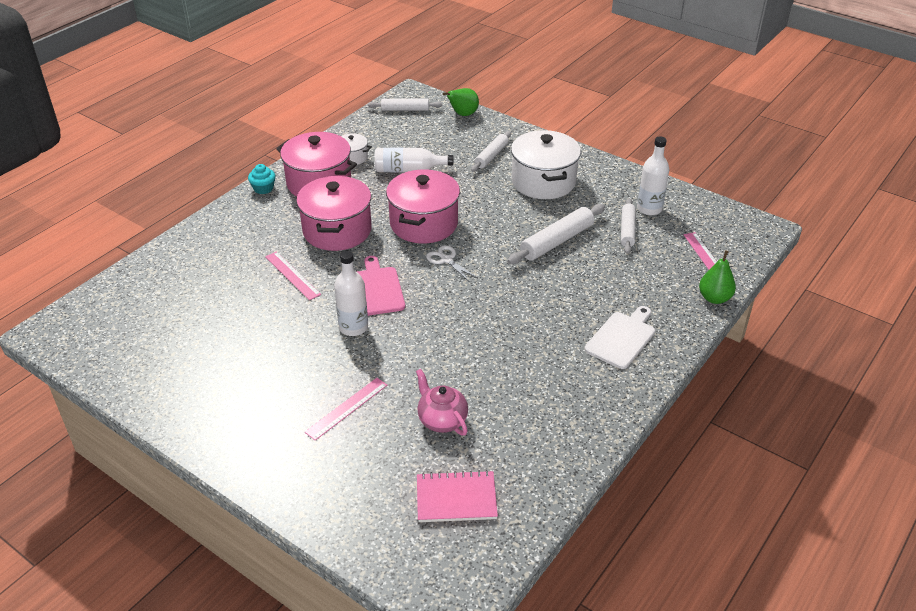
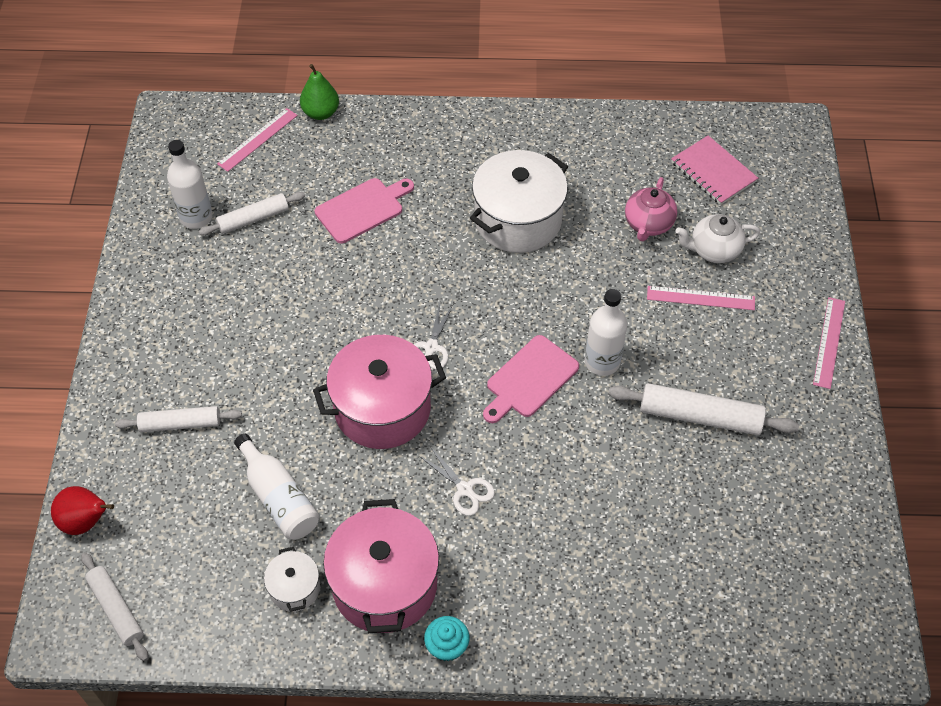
camera: 125 degrees left, 15 degrees up
pink ruler [265,251,321,300] -> pink ruler moved to [813,297,845,389]
pink pot [296,176,372,251] -> white scissors [419,448,495,516]
green pear [443,88,479,116] -> red pear [51,486,114,535]
white rolling pin [507,204,605,265] -> white rolling pin moved to [608,383,799,435]
white pot [511,130,581,199] -> white pot moved to [470,150,568,253]
white cutting board [584,306,655,369] -> none
none -> pink cutting board [315,178,414,243]
none -> white teapot [676,214,760,263]

